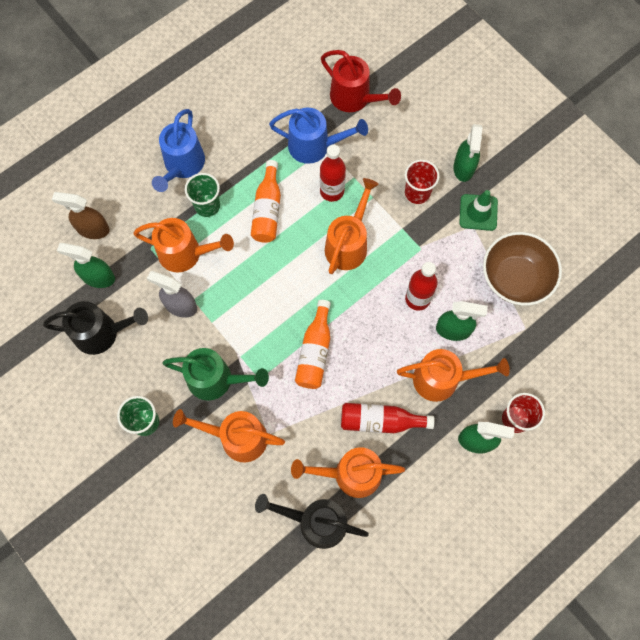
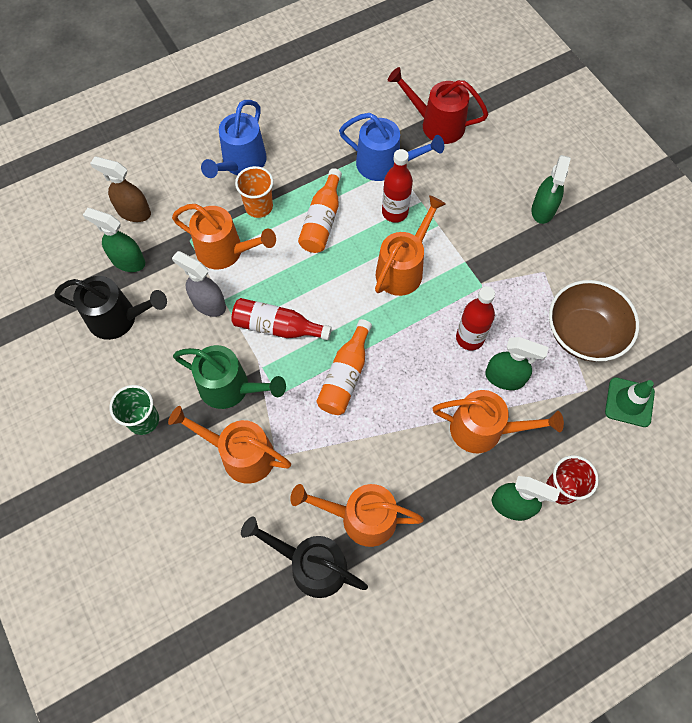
camera: 10 degrees right, 5 degrees down
green cup [185,173,220,217] -> orange cup [235,166,273,218]
red watering can [321,50,401,112] -> red watering can turned 150 degrees clockwise [388,67,488,144]
red bottle [341,403,435,433] -> red bottle moved to [231,298,332,340]
red cup [405,160,440,204] -> none
green traffic cone [459,190,498,231] -> green traffic cone moved to [605,377,655,427]

